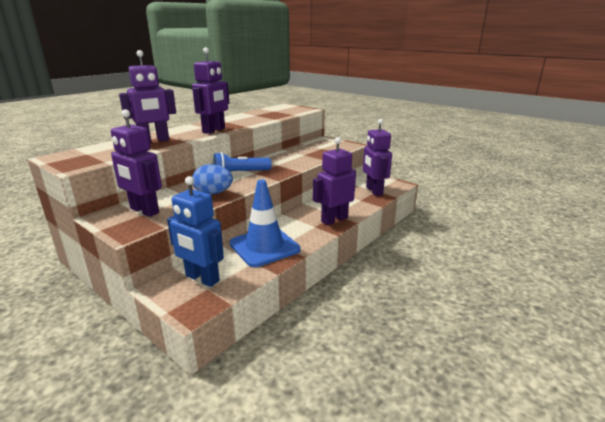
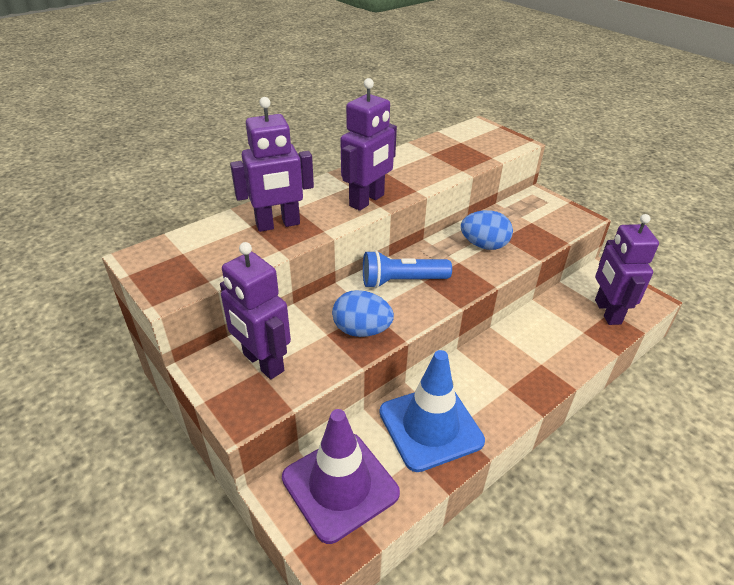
camera: 10 degrees right, 15 degrees up
blue robot [167,176,224,287] -> purple traffic cone [282,409,400,544]
purple robot [313,137,356,225] -> none
none -> blue egg [461,210,513,250]

